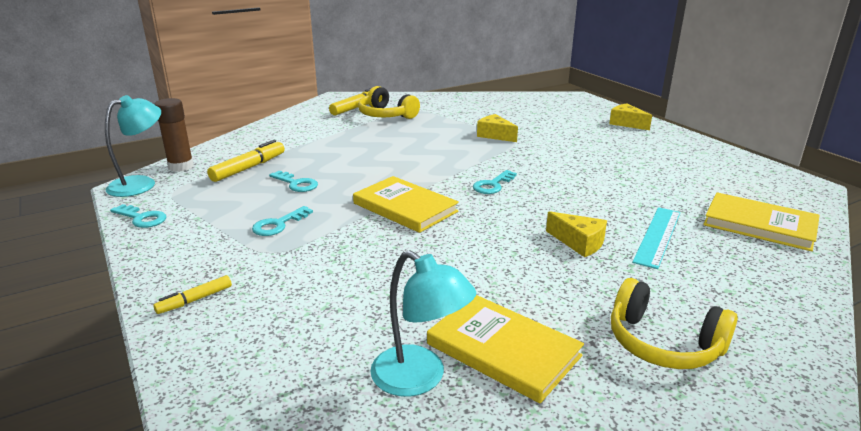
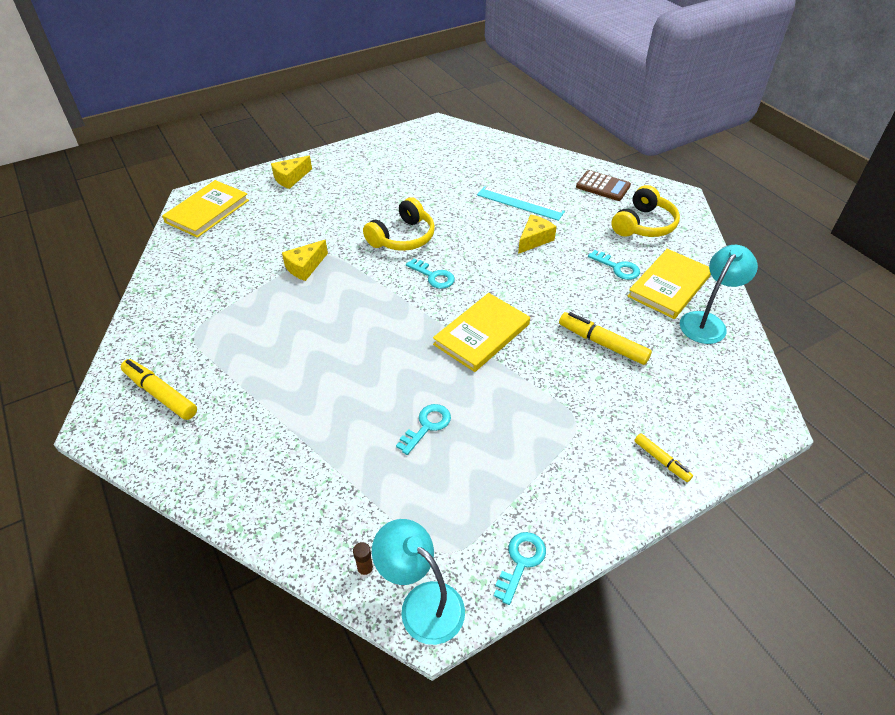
camera: 90 degrees left, 20 degrees up
brown glue stick [154,98,194,172] -> brown glue stick [353,542,374,577], size x0.46
yellow marker [207,140,285,182] -> yellow marker moved to [559,312,652,365]
turquoise key [252,206,313,236] -> turquoise key moved to [588,250,640,280]
yellow headphones [358,86,420,119] -> yellow headphones moved to [363,197,435,251]
yellow book [703,192,820,251] -> yellow book moved to [162,180,249,238]
none -> brown calculator [576,170,631,201]

